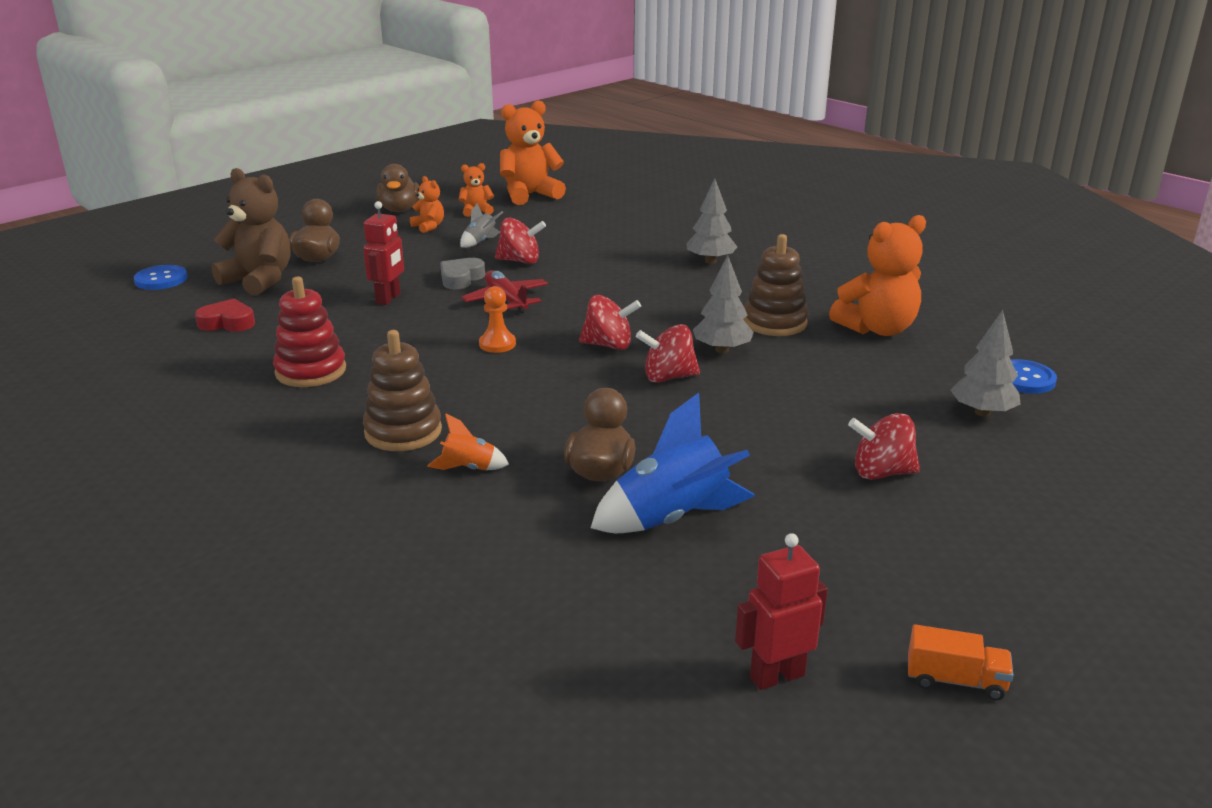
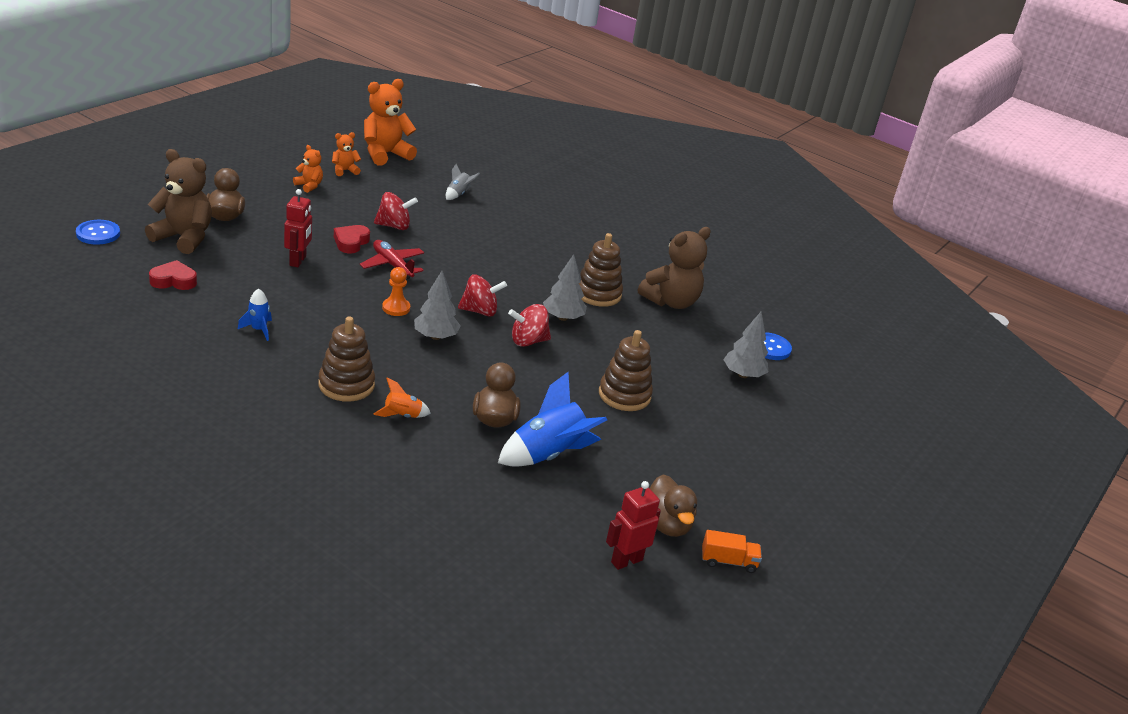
camera: 15 degrees left, 5 degrees up
red stacking toy [273,277,346,387] -> blue rocket [238,289,272,341]
brown duck [376,164,419,212] -> brown duck moved to [650,474,697,537]
grey heart [440,258,485,289] -> red heart [334,225,370,253]
grey rocket [460,203,503,248] -> grey rocket moved to [446,164,480,200]
grey tree [687,179,737,264] -> grey tree moved to [414,271,461,340]
orange teddy bear [829,215,926,336] -> brown teddy bear [638,227,711,309]
red spinning top [848,413,920,480] -> none
none -> brown stacking toy [599,330,653,411]

